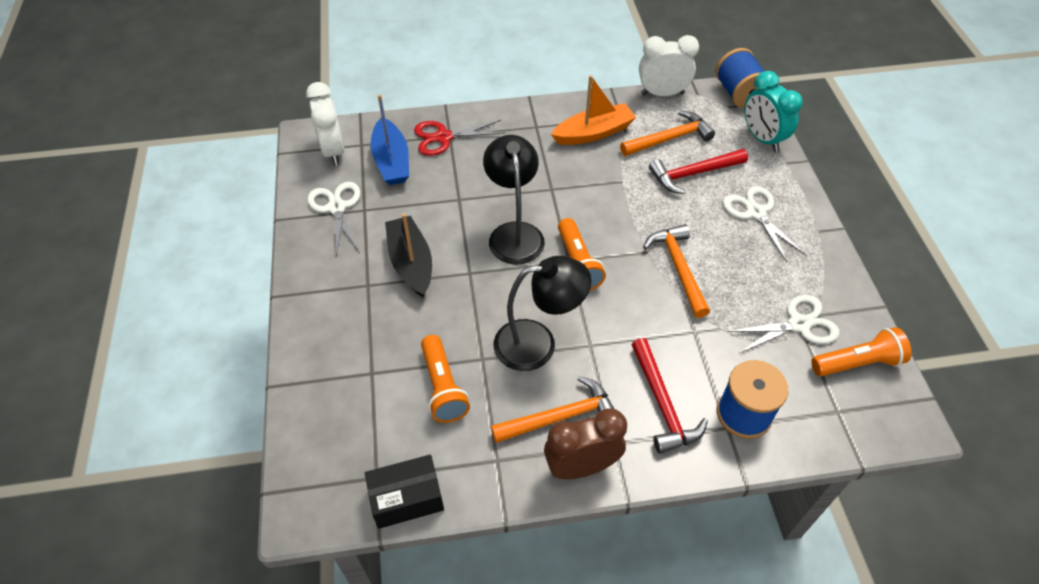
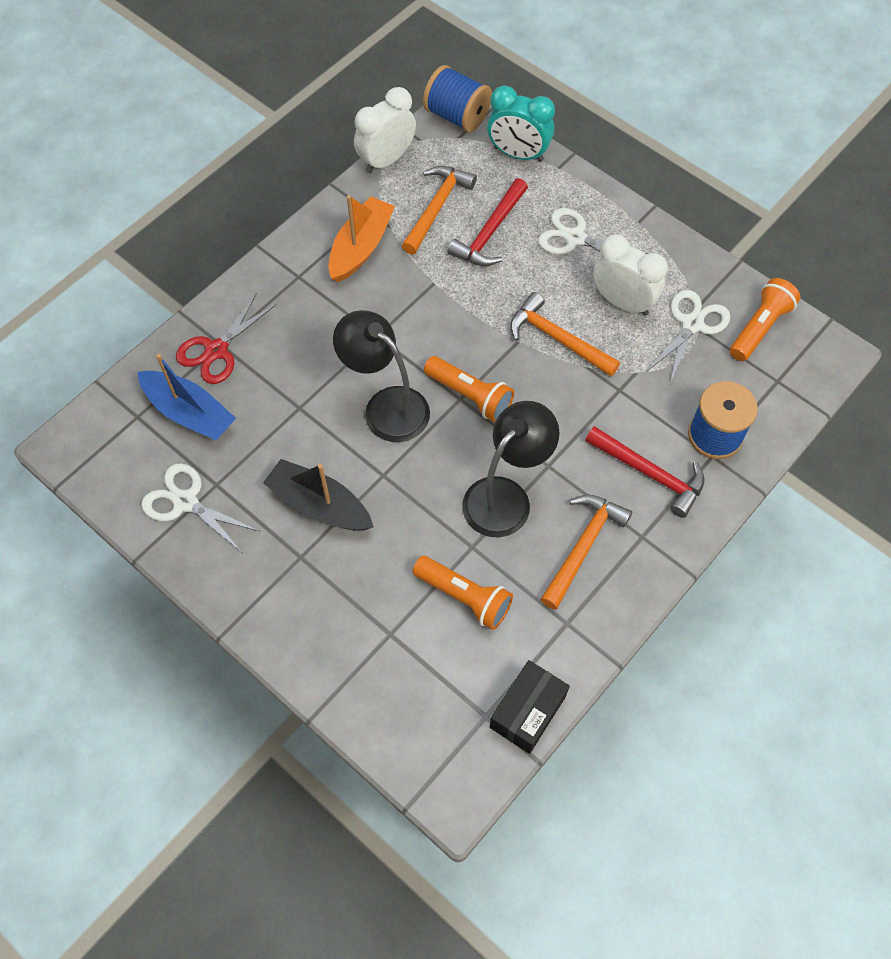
camera: 40 degrees left, 10 degrees up
white clock [306,82,345,165] -> white clock moved to [593,234,668,316]
brown clock [544,408,627,479] -> none

